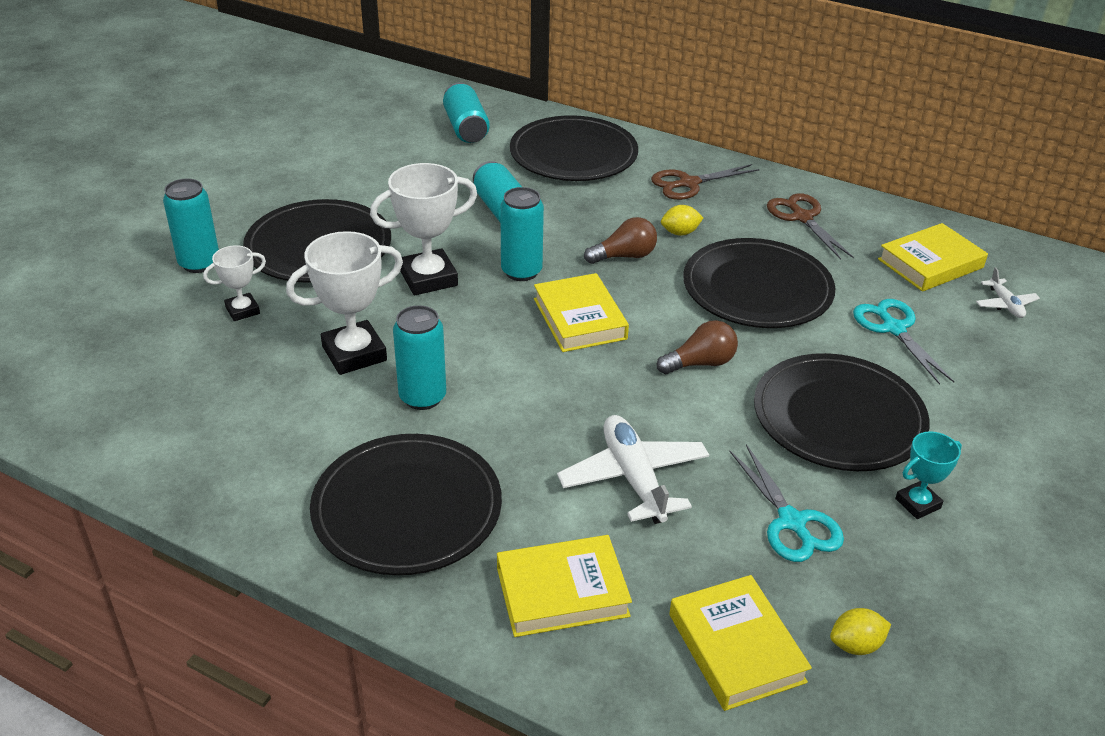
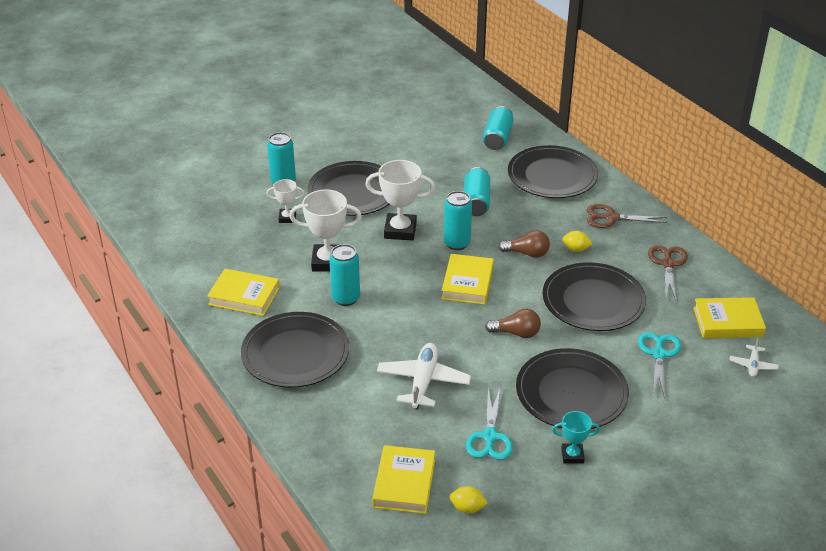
camera: 30 degrees right, 0 degrees up
yellow book [497,535,632,637] -> yellow book moved to [207,269,280,316]

